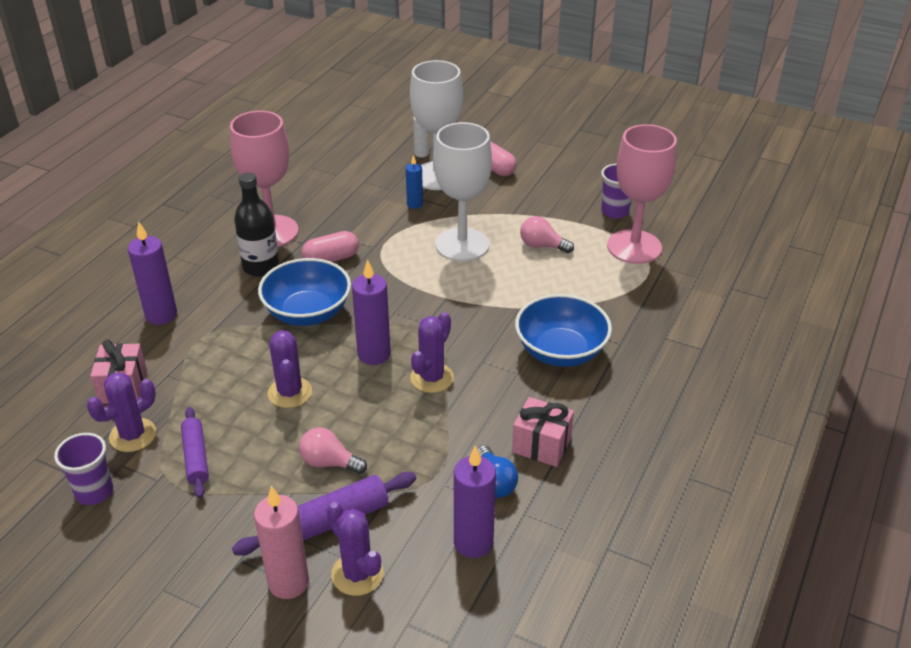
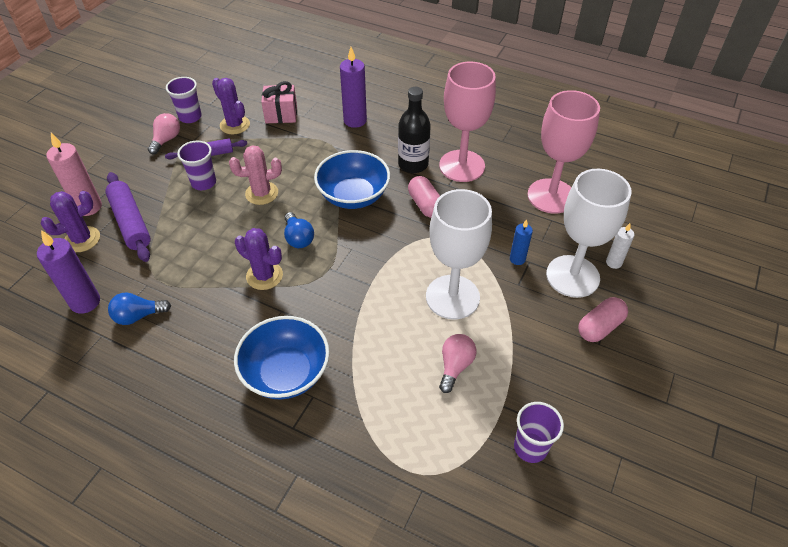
camera: 90 degrees right, 10 degrees up
purple cactus [268,330,312,408] -> pink cactus [229,145,282,205]
pink light bulb [299,427,367,474] -> pink light bulb moved to [148,113,180,155]
purple candle [352,259,391,365] -> blue light bulb [284,212,314,248]
pink gift [512,397,574,467] -> none
pink goblet [607,124,677,264] -> pink goblet moved to [527,90,600,213]
none -> purple cup [177,141,216,190]

